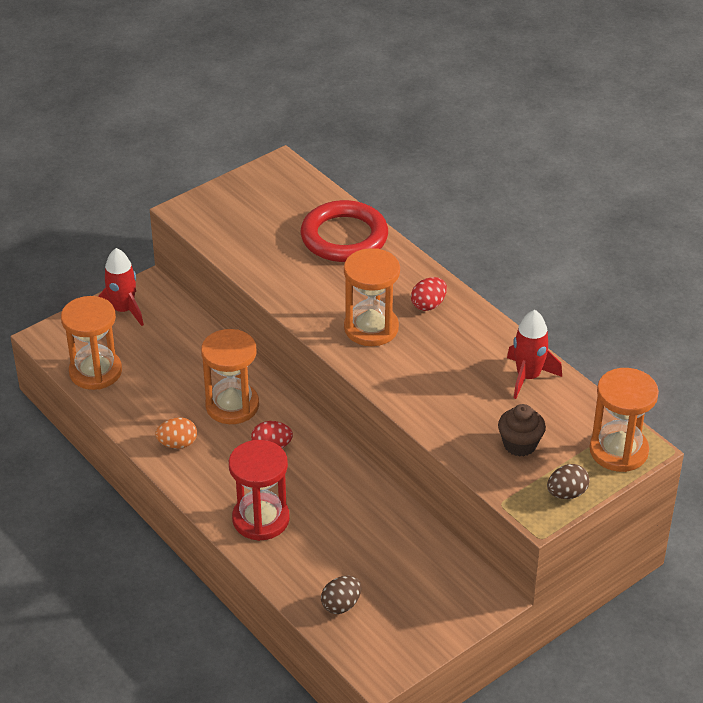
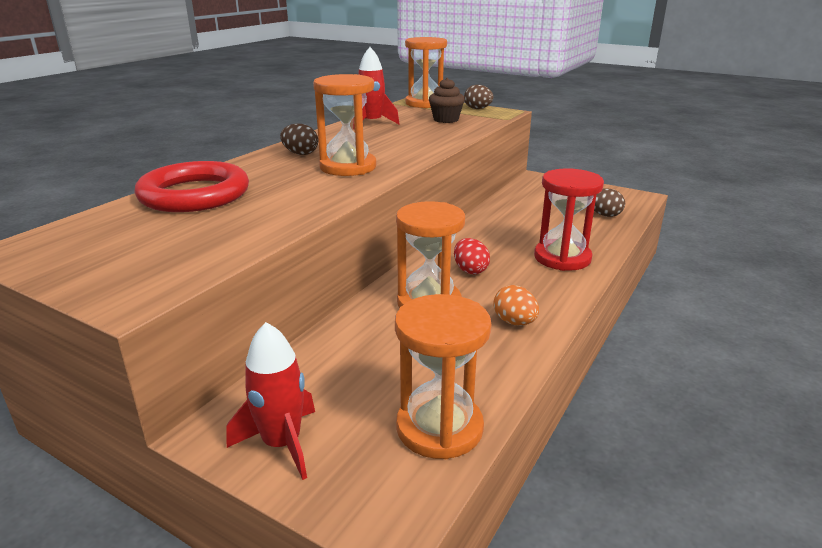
camera: 110 degrees left, 15 degrees down
red egg [411,277,447,311] -> brown egg [280,124,318,155]

